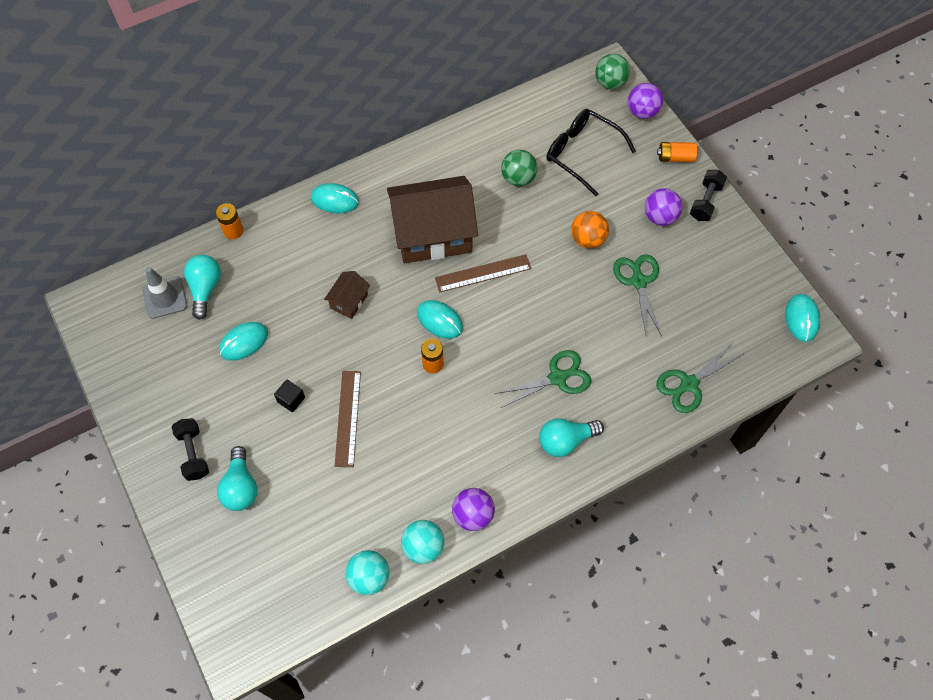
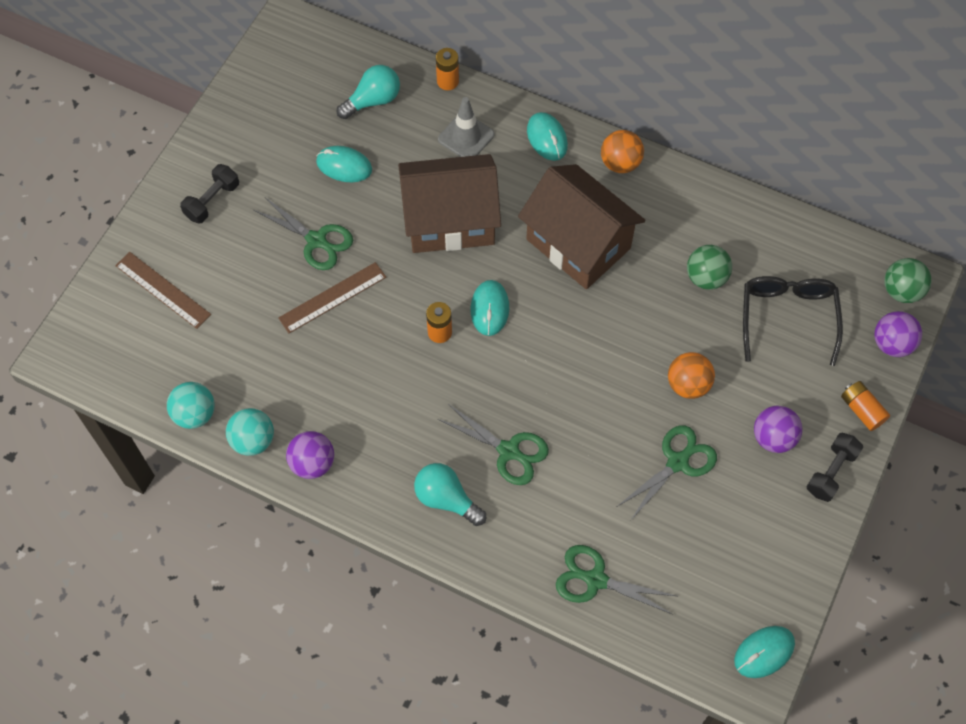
camera: 55 degrees right, 0 degrees up
grey traffic cone [142,267,187,319] -> grey traffic cone moved to [438,97,495,157]
turquoise light bulb [217,446,258,511] -> none
black cube [274,380,305,412] -> green scissors [254,198,353,270]
brown house [324,271,370,319] -> brown house [398,154,501,253], size x2.26
brown ruler [435,254,531,292] -> brown ruler moved to [115,252,211,329]
black dumbbell [690,170,727,221] -> black dumbbell turned 45 degrees counterclockwise [806,433,863,502]
none -> orange ball [601,130,644,173]

